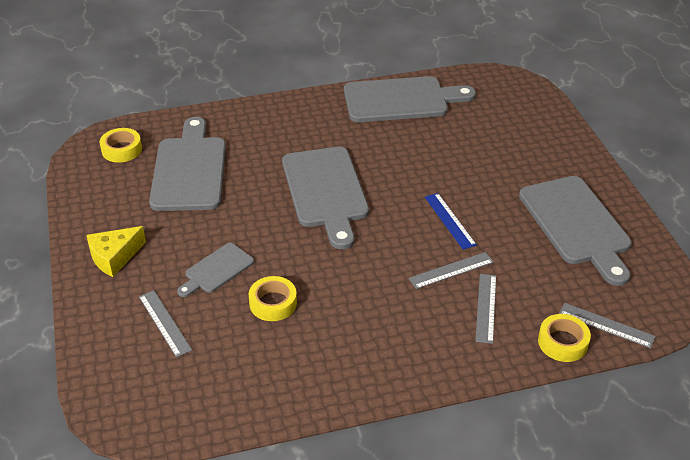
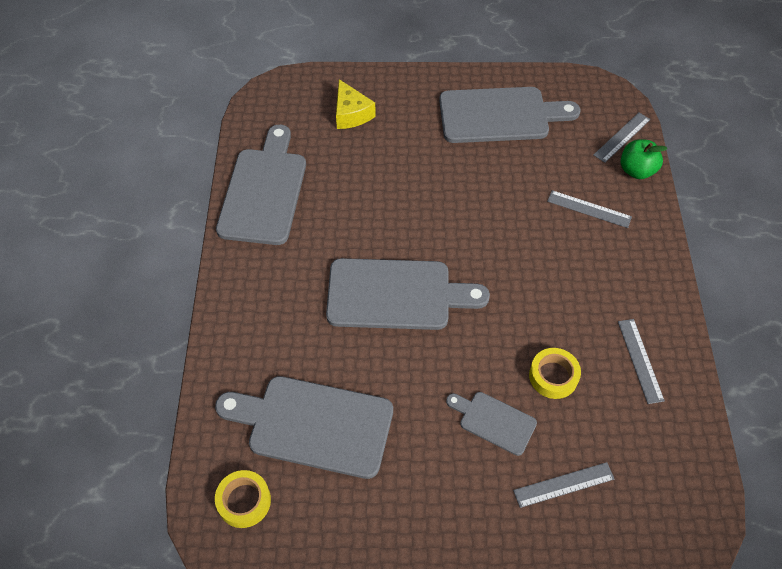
camera: 75 degrees left, 15 degrees up
yellow cheese [87,226,146,277] -> yellow cheese moved to [336,79,376,129]
grey cutting board [177,243,254,297] -> grey cutting board turned 150 degrees clockwise [446,392,537,456]
grey ruler [409,252,494,289] -> grey ruler moved to [618,319,665,404]
blue ruler [425,193,477,250] -> none
yellow tape [538,314,591,362] -> green apple [621,139,668,179]

